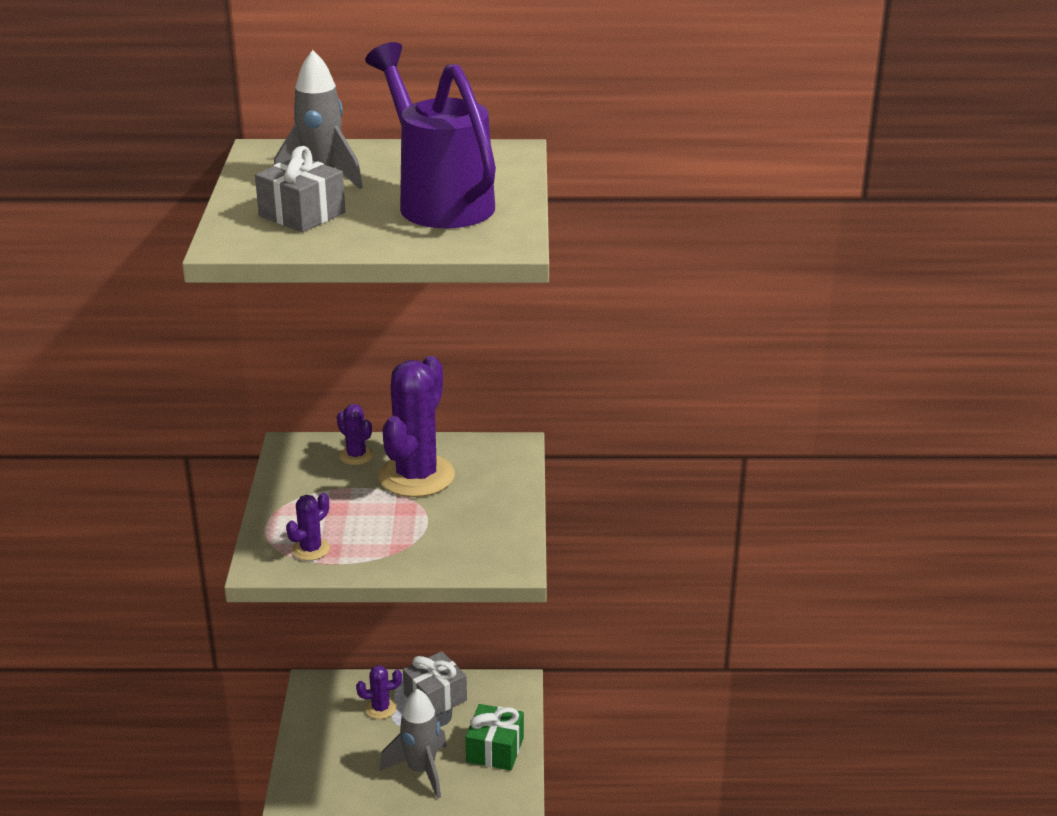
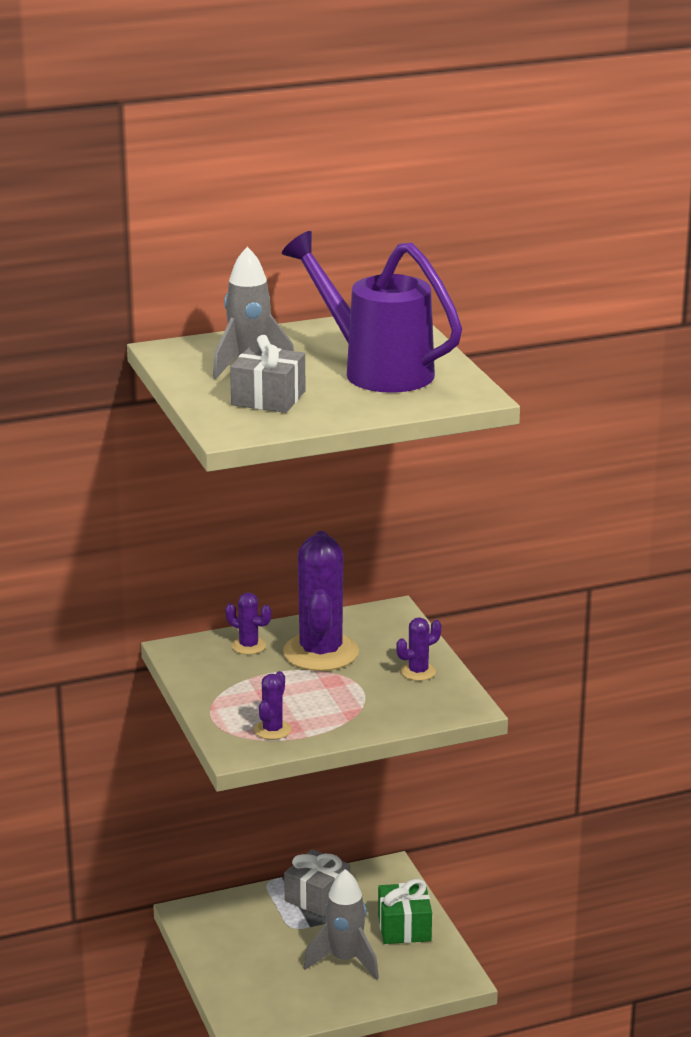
camera: 20 degrees left, 5 degrees down
purple cactus [356,665,402,719] -> purple cactus moved to [396,617,441,681]

